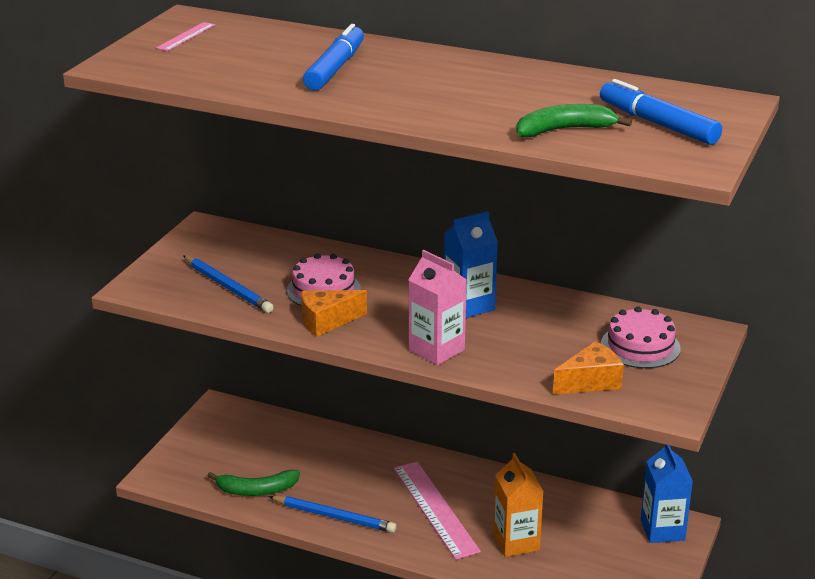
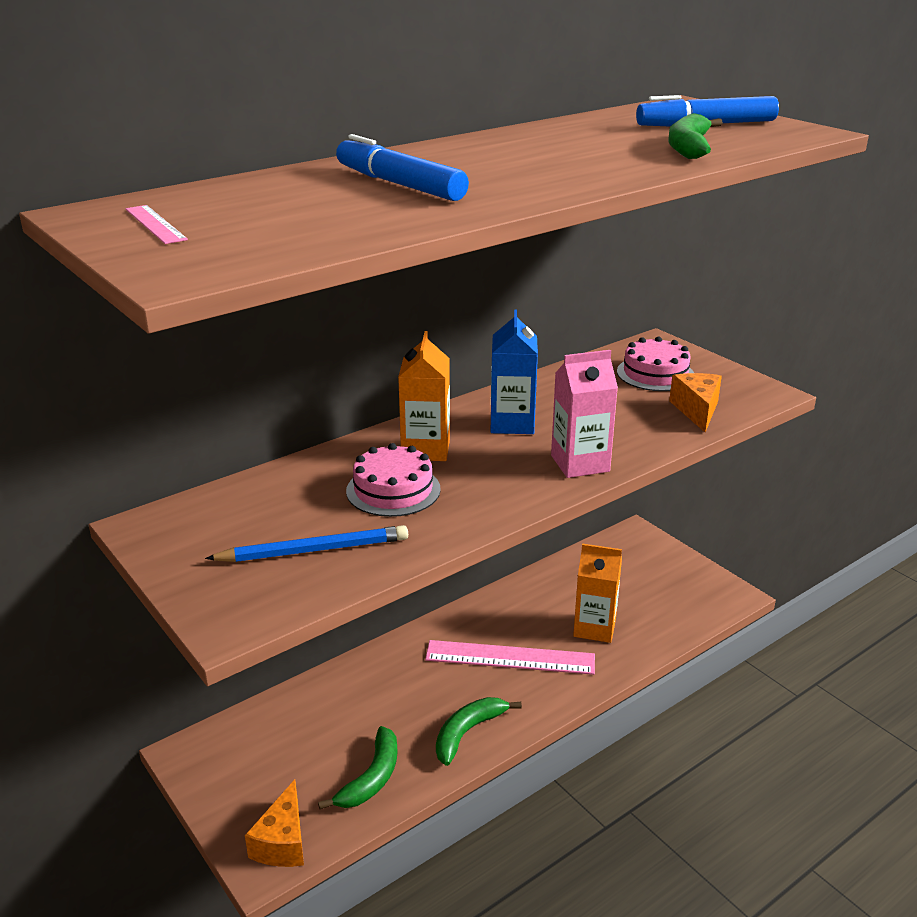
camera: 60 degrees left, 0 degrees up
blue pencil [268,496,396,533] -> green banana [436,697,522,766]
orange cheese [301,290,367,337] -> orange cheese moved to [245,779,304,867]
blue carton [641,445,693,543] -> none
none -> orange carton [398,331,450,461]

